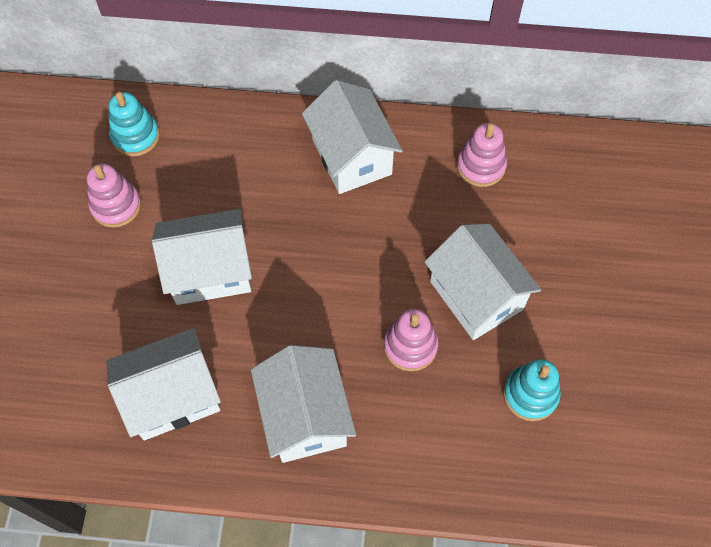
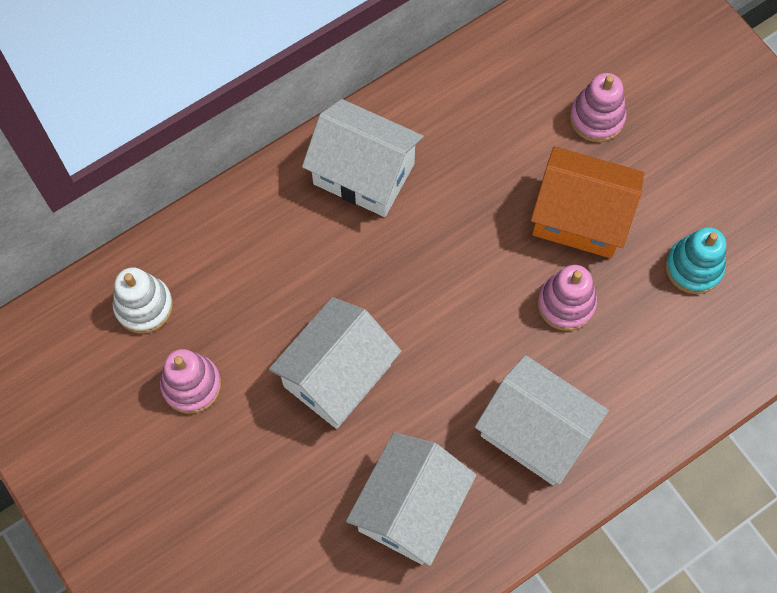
camera: 40 degrees left, 5 degrees up
turquoise stacking toy [109,92,160,156] -> white stacking toy [113,267,173,334]
white house [424,224,541,340] -> orange house [531,146,644,258]
pink stacking toy [457,123,507,187] -> pink stacking toy moved to [570,73,627,142]

